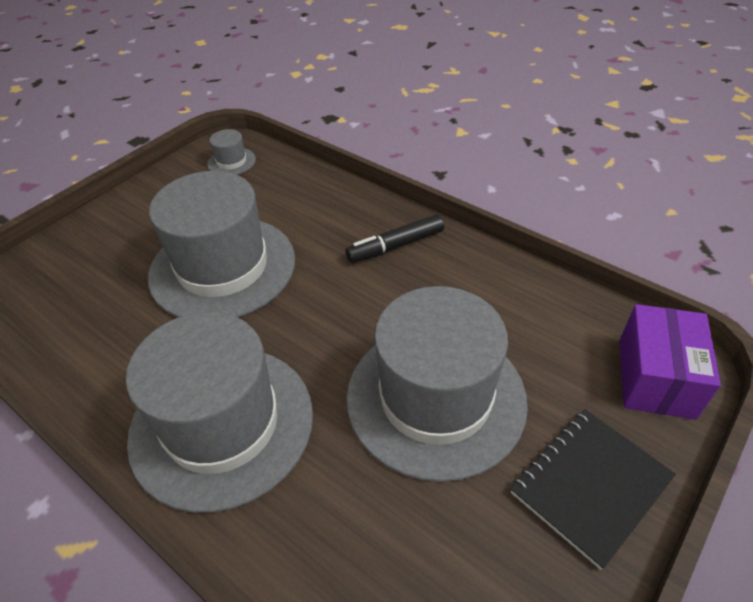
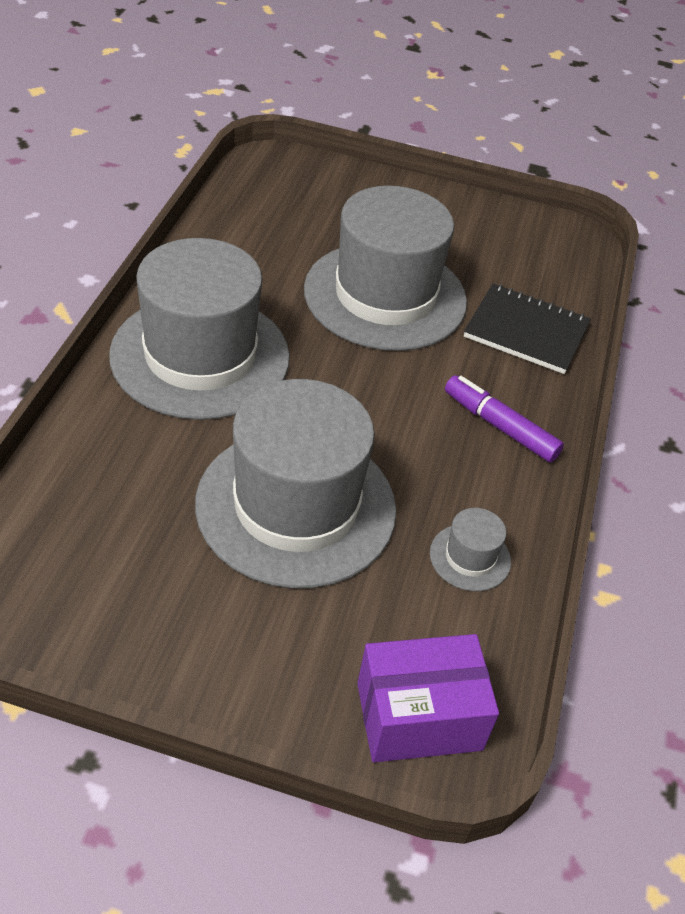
camera: 60 degrees right, 0 degrees up
grey hat [207,129,256,175] -> grey hat moved to [430,508,511,591]
black marker [345,214,444,263] -> purple marker [445,375,564,463]
black notebook [510,409,676,570] -> black notebook moved to [464,283,591,374]

